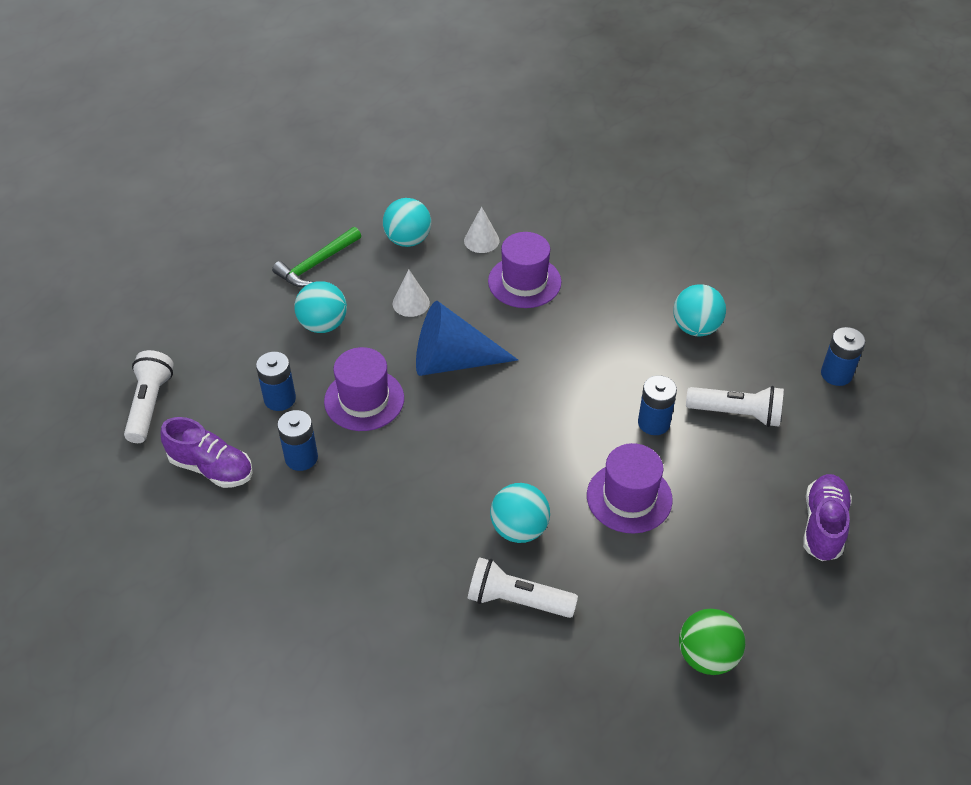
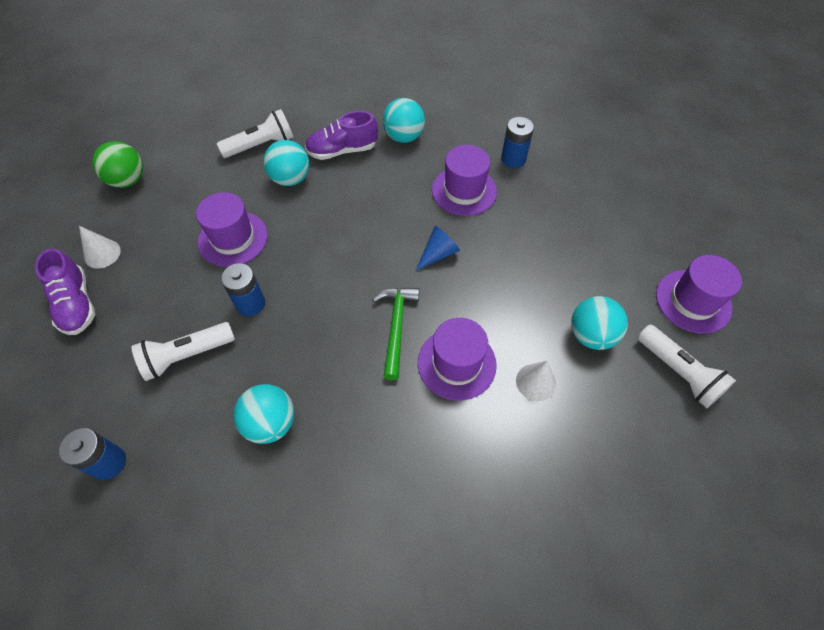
camera: 140 degrees right, 10 degrees up
white flashlight [124,350,174,443] -> white flashlight moved to [638,325,736,408]
purple shoe [161,417,253,488] -> purple shoe moved to [305,111,378,160]
green hammer [272,227,361,287] -> green hammer moved to [372,288,419,380]
blue battery [277,410,318,471] -> none
turquoise ball [294,281,347,333] -> turquoise ball moved to [383,98,425,143]
white cone [393,269,430,317] -> white cone moved to [79,226,121,269]
blue cone [416,301,518,376] -> blue cone [416,226,460,271], size x0.52
none -> purple hat [656,255,742,334]

